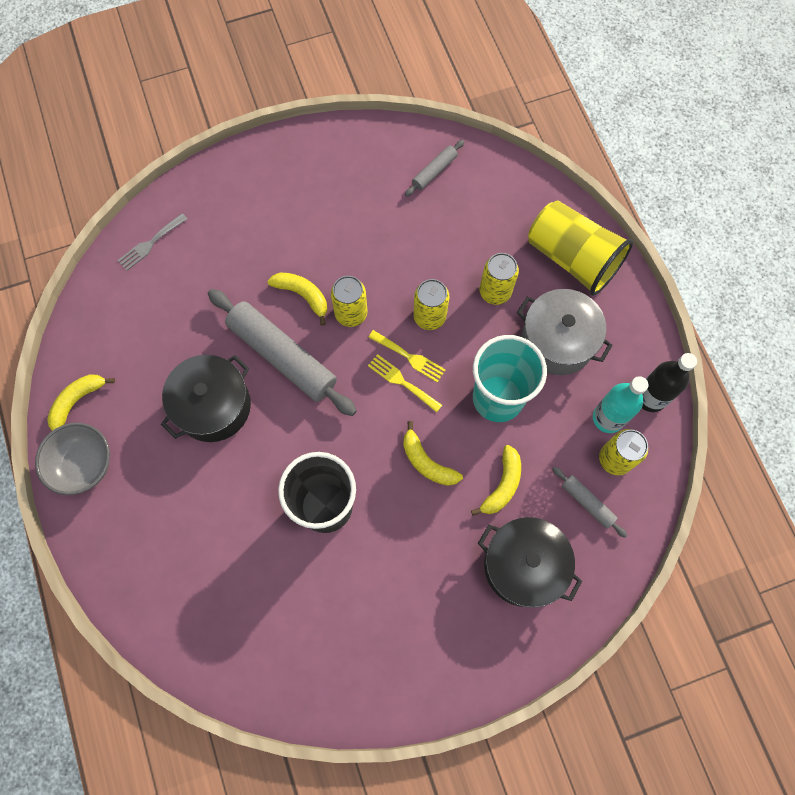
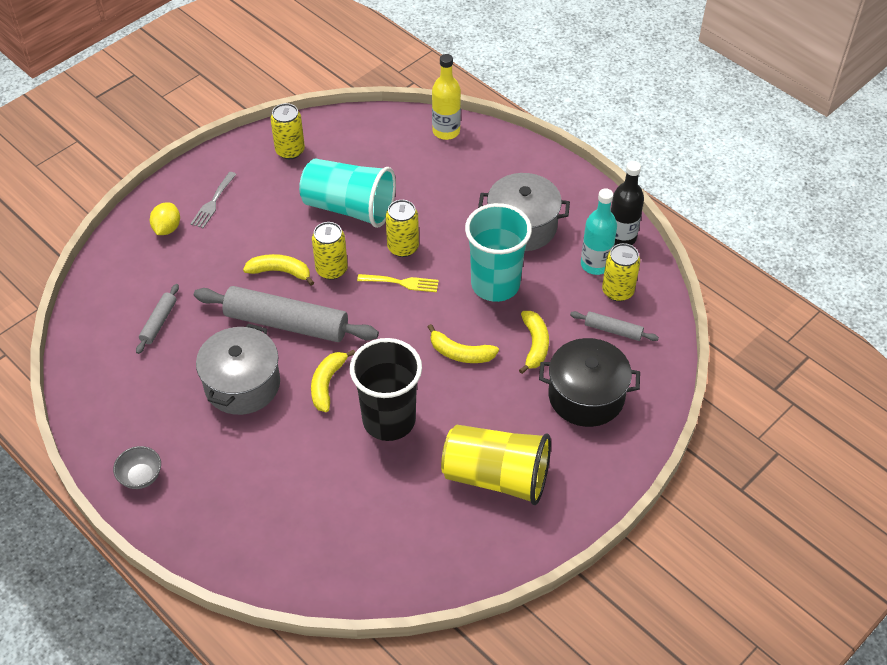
camera: 25 degrees left, 20 degrees down
grey bowl [35,423,110,495] -> grey bowl [113,446,161,489], size x0.63
yellow banana [47,374,115,431] -> yellow banana moved to [311,349,355,412]
grey fork [117,213,187,271] -> grey fork moved to [190,172,237,228]
black pot [161,355,251,442] -> grey pot [196,323,280,415]
yellow fork [368,354,442,413] -> none
grey rolling pin [405,140,464,196] -> grey rolling pin moved to [136,284,179,354]
yellow can [480,253,519,305] -> yellow can moved to [270,103,305,159]
yellow cup [528,200,633,296] -> yellow cup moved to [441,425,551,505]
none -> yellow lemon [150,203,180,235]
none -> turquoise cup [299,159,396,228]
none -> yellow bottle [432,54,461,140]

